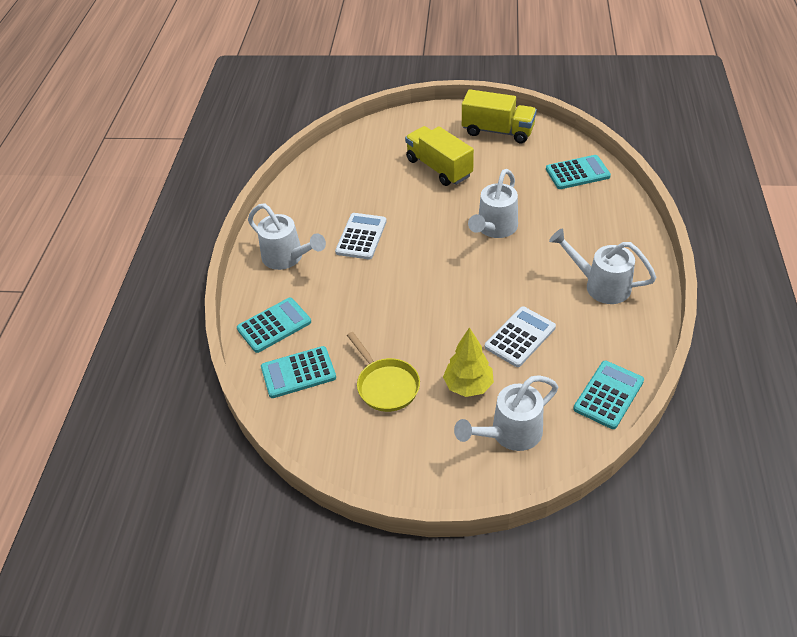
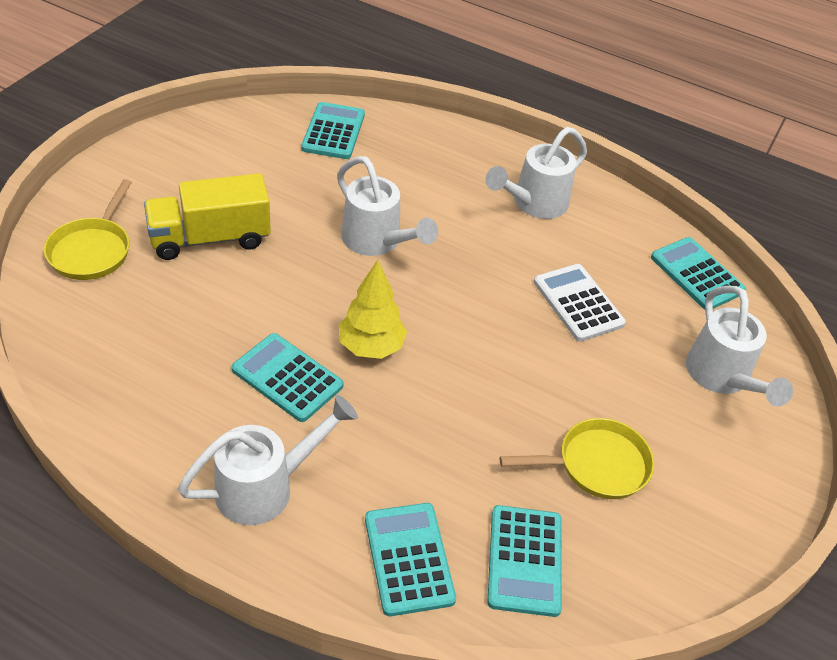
camera: 75 degrees left, 0 degrees up
white calculator [335,213,387,259] -> turquoise calculator [232,333,344,422]
yellow tree [443,327,494,397] -> yellow tree moved to [339,260,407,359]
yellow truck [462,89,537,143] -> none
none -> yellow pan [44,179,132,280]

